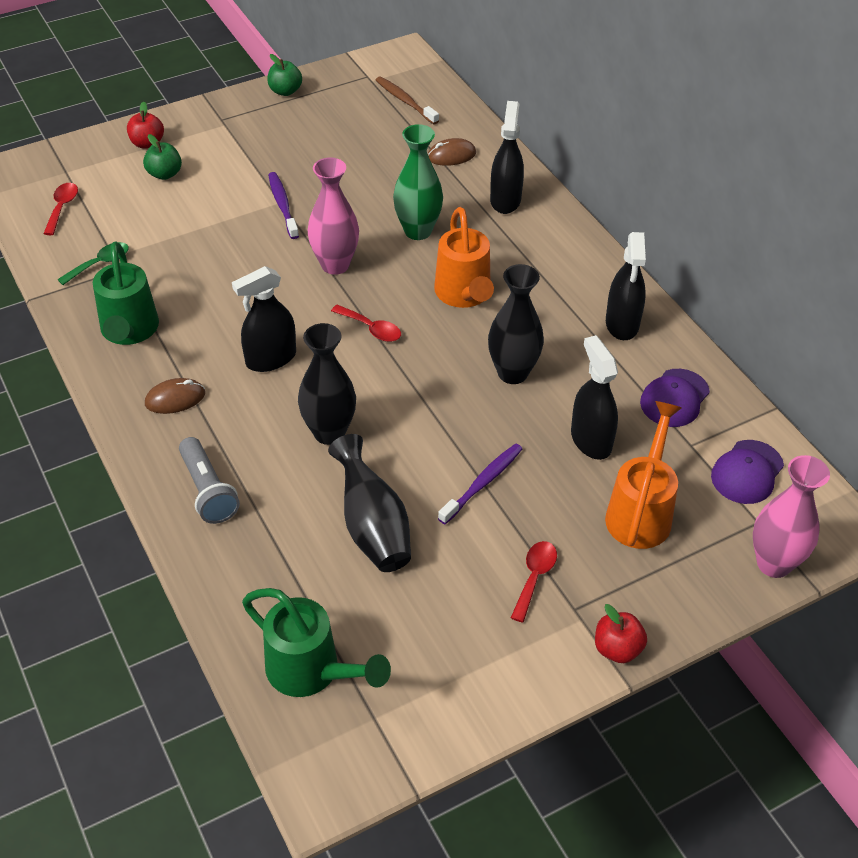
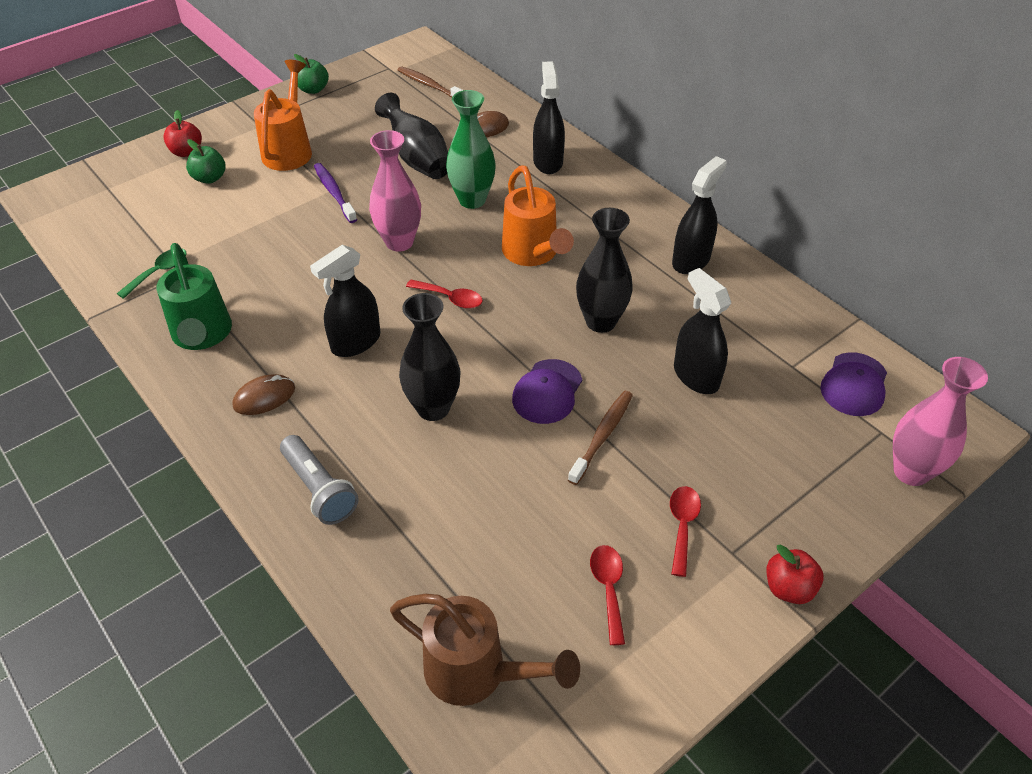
camera: 10 degrees left, 0 degrees up
red spoon [43,183,78,235] -> red spoon moved to [590,545,625,645]
green watering can [242,588,391,697] -> brown watering can [390,594,580,706]
black vase [328,434,411,572] -> black vase moved to [375,93,448,179]
purple toothbrush [438,443,522,524] -> brown toothbrush [568,391,633,485]
orange watering can [605,401,682,549] -> orange watering can moved to [254,60,312,171]
black spray bottle [606,232,646,340] -> black spray bottle turned 135 degrees counterclockwise [672,156,727,274]
purple cap [640,369,710,427] -> purple cap moved to [512,359,582,424]

